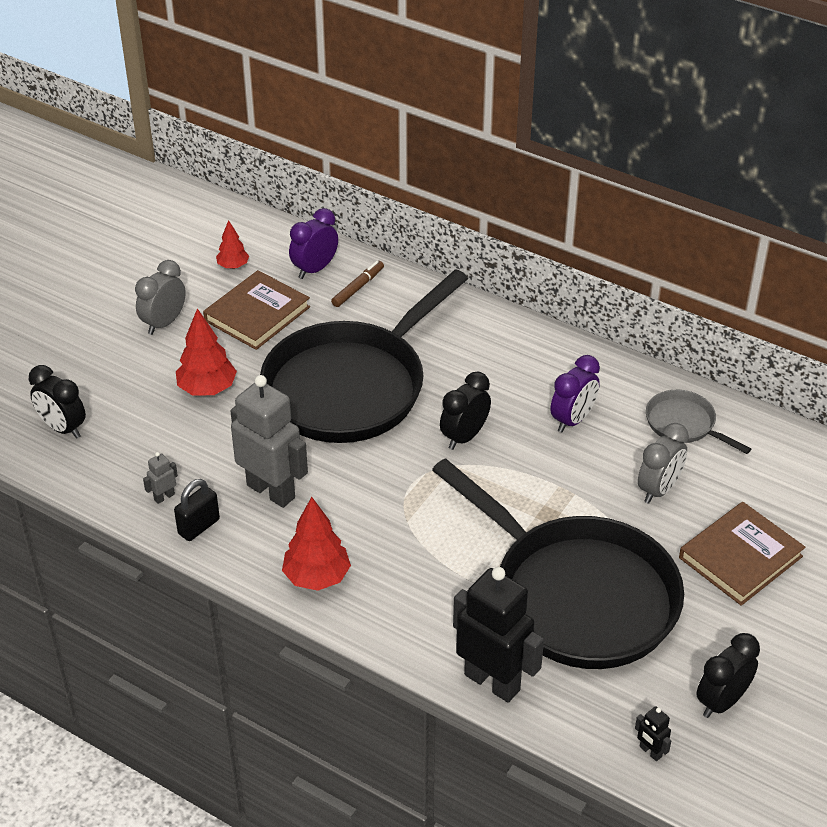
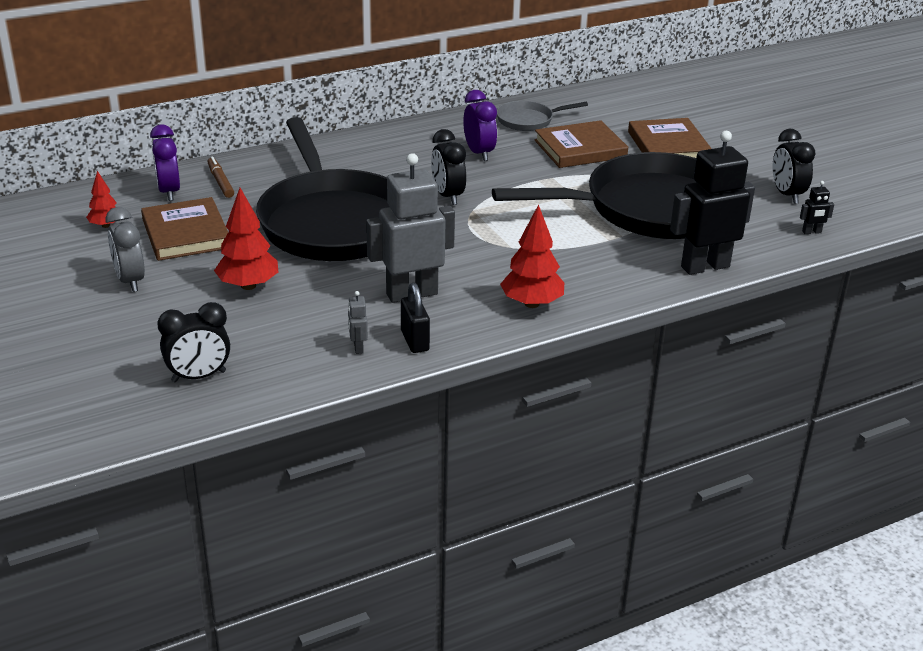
camera: 60 degrees left, 10 degrees down
grey clock [638,423,689,504] -> brown book [534,120,628,168]

